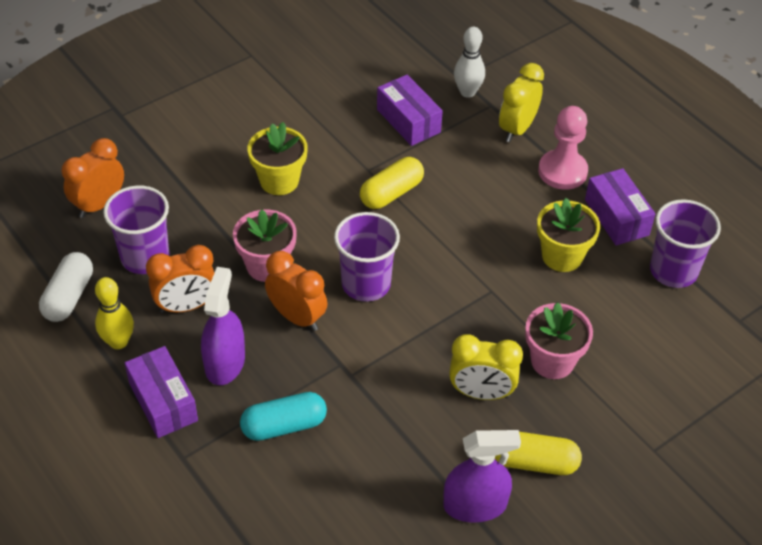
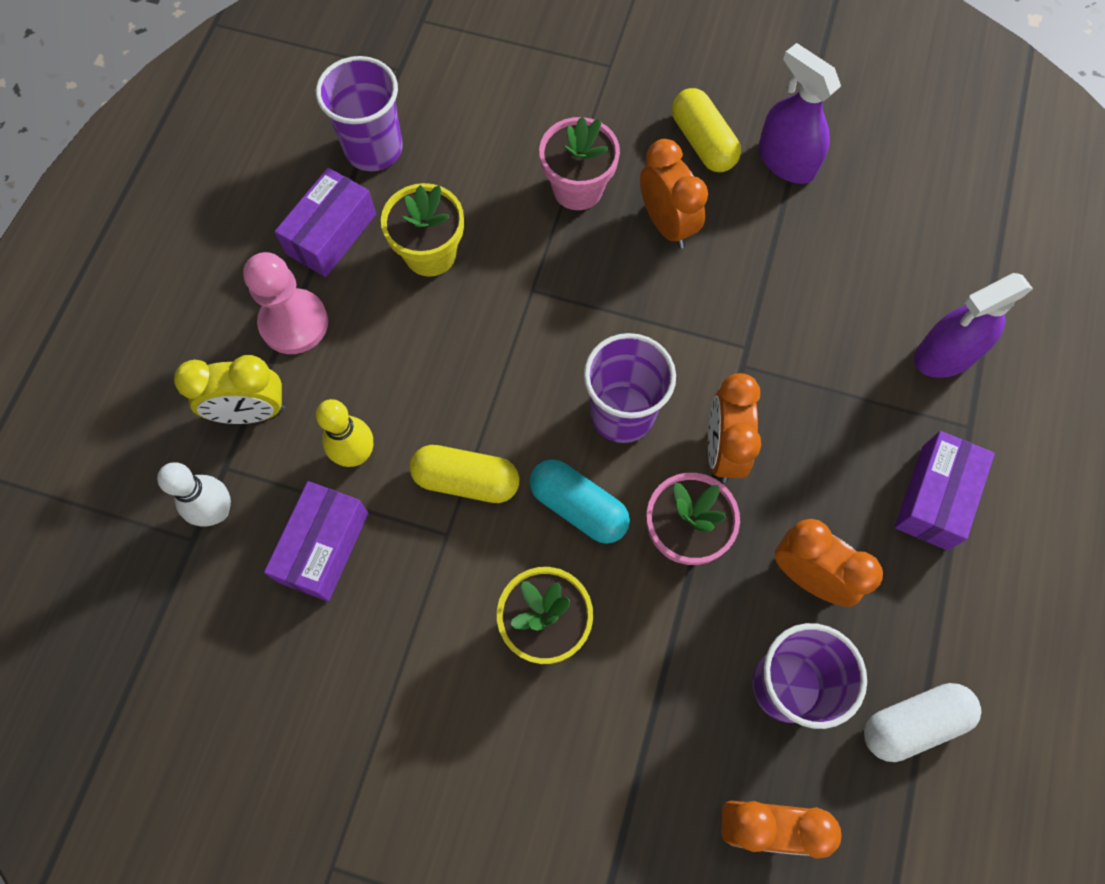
camera: 125 degrees left, 20 degrees up
yellow bowling pin [95,277,134,349] -> yellow bowling pin moved to [316,399,373,467]
purple spray bottle [201,267,245,385] -> purple spray bottle moved to [914,273,1033,378]
turquoise capsule [240,392,327,441] -> turquoise capsule moved to [530,459,630,544]
yellow clock [449,334,523,400] -> orange clock [640,139,708,248]

